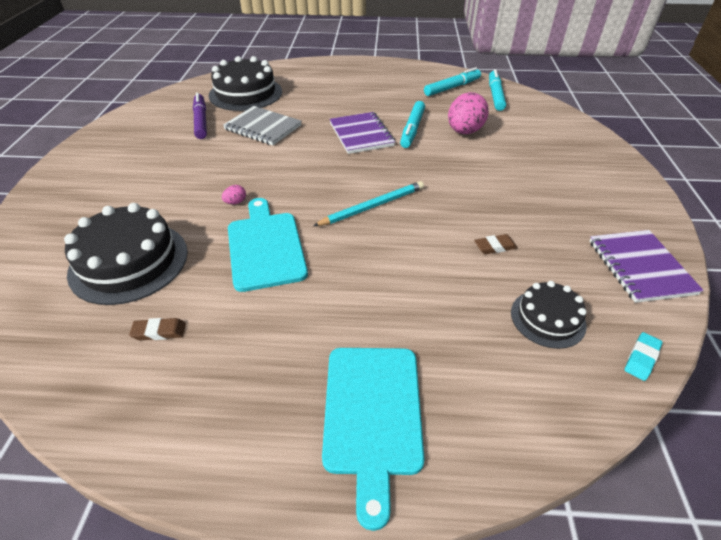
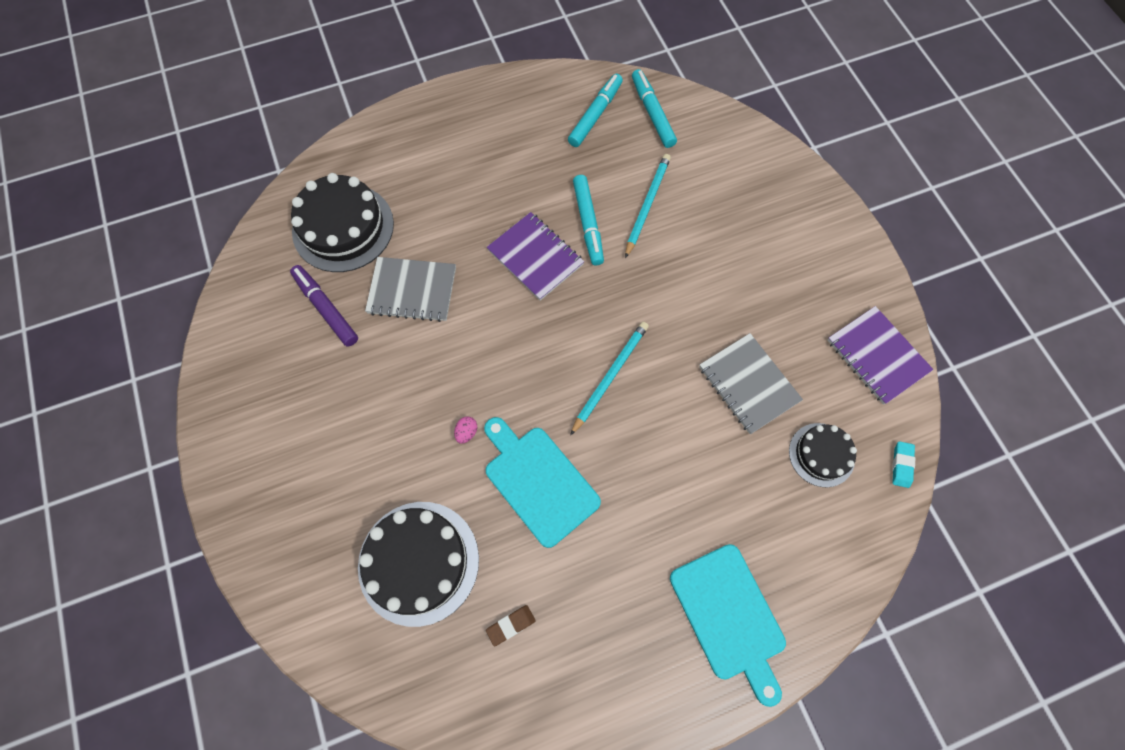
camera: 25 degrees left, 25 degrees up
pink egg [448,92,489,134] -> turquoise pencil [625,154,671,258]
brown eraser [474,234,517,254] -> grey notebook [699,333,803,434]

